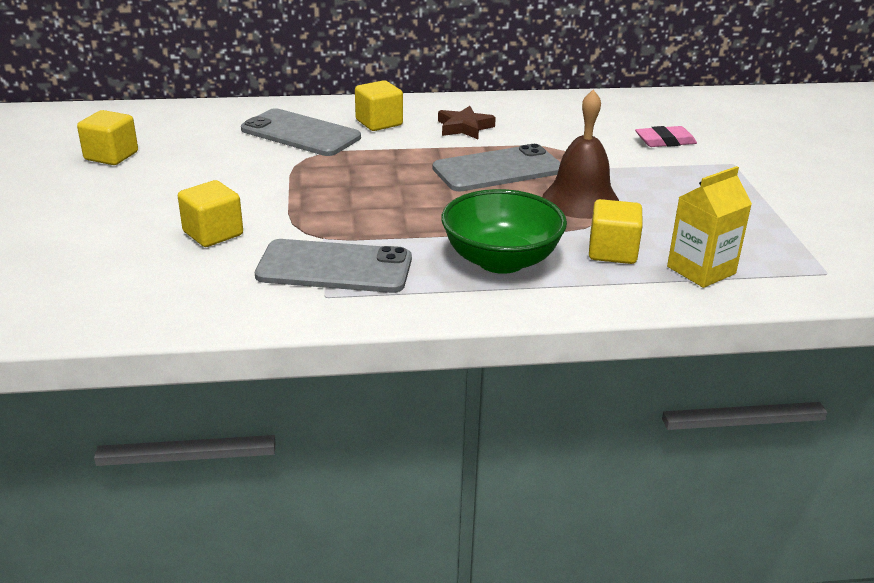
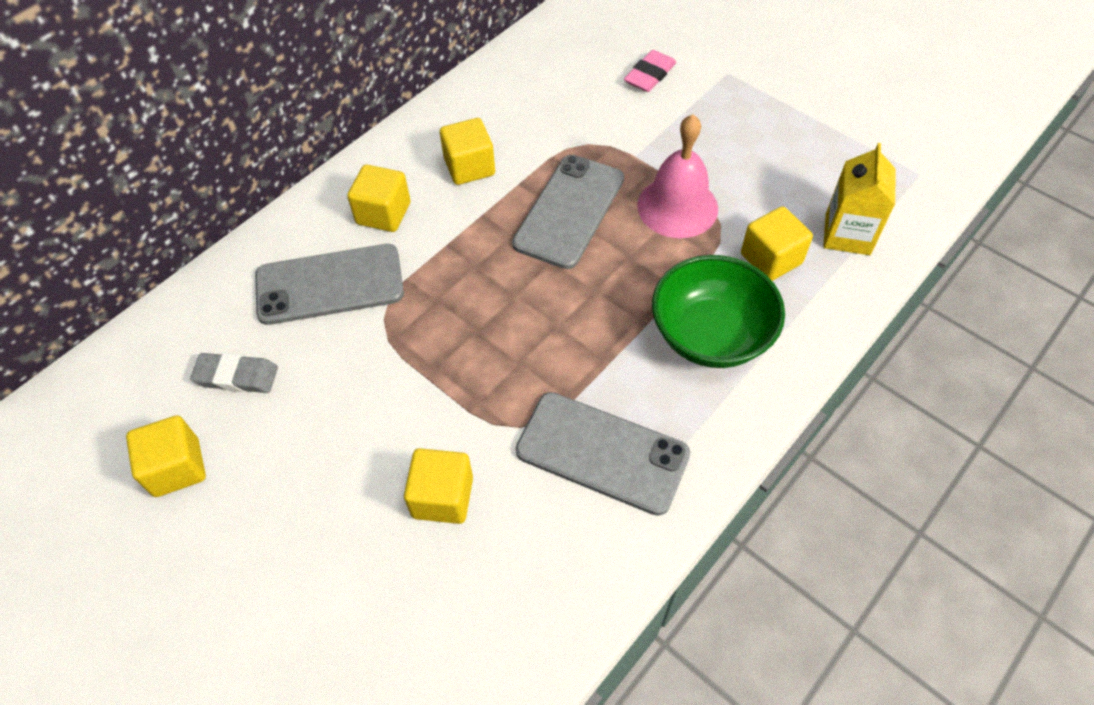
camera: 40 degrees left, 25 degrees up
grey phone [255,239,412,293] -> grey phone turned 60 degrees clockwise [516,392,690,516]
brown star [438,106,496,139] -> yellow cube [440,118,495,185]
brown bell [543,90,619,219] -> pink bell [637,114,718,238]
none -> grey eraser [190,353,278,393]

